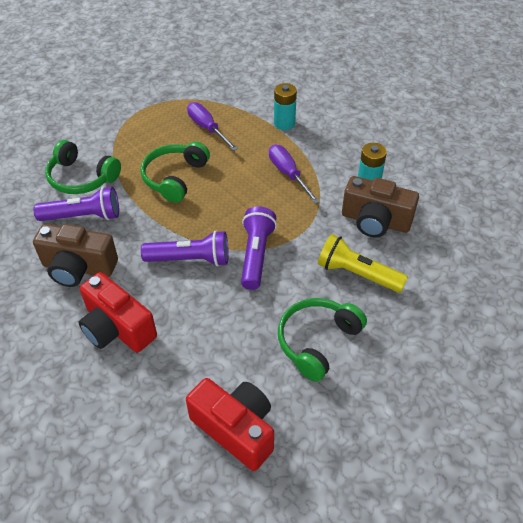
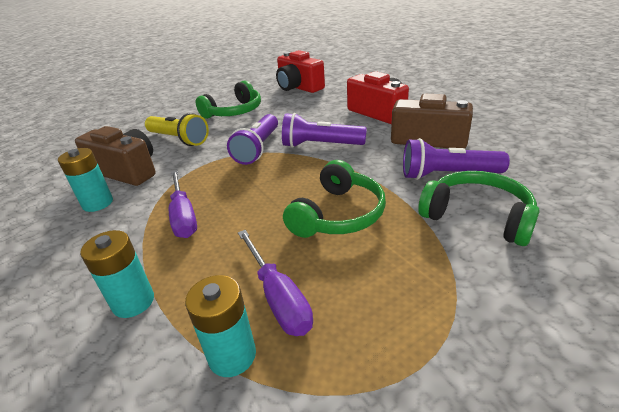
camera: 170 degrees left, 15 degrees down
none -> turquoise battery [185,275,256,377]

